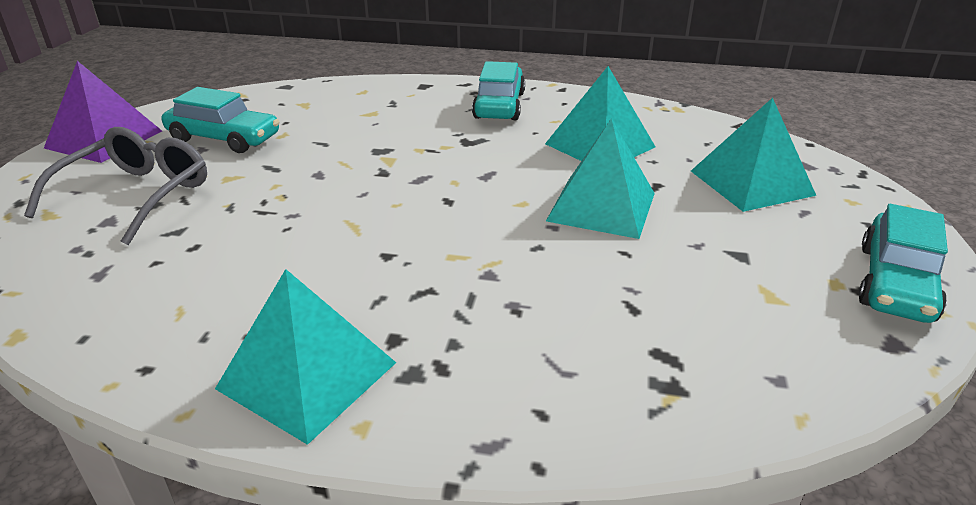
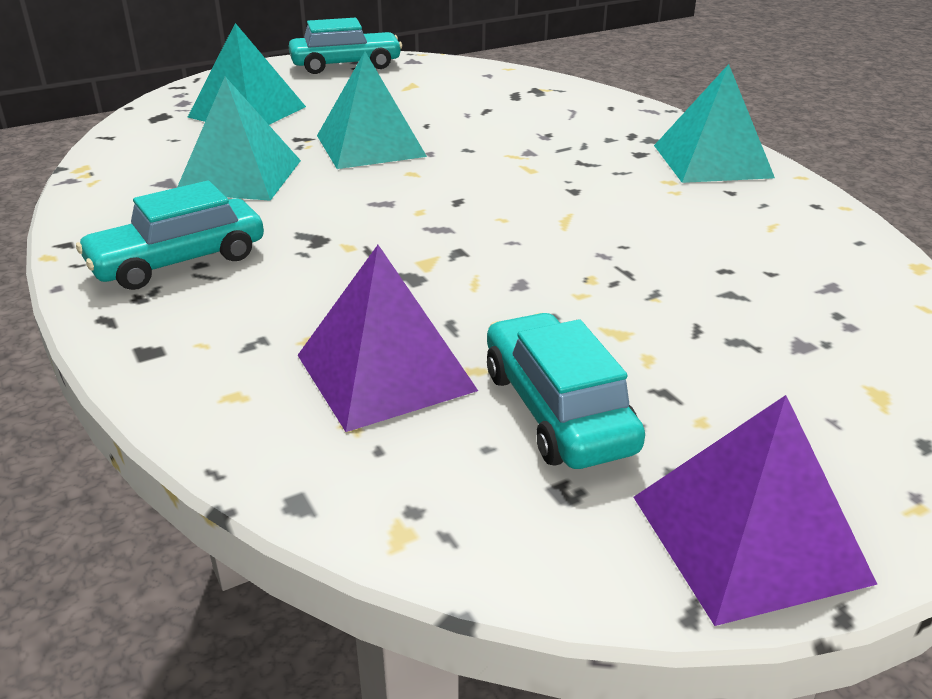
camera: 130 degrees left, 0 degrees up
grey glasses [24,127,207,245] -> none
none -> purple pyramid [298,245,478,432]

